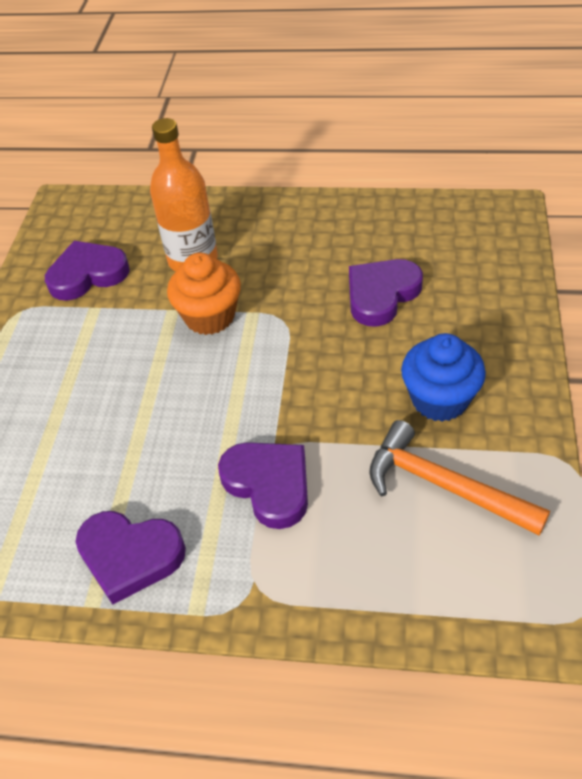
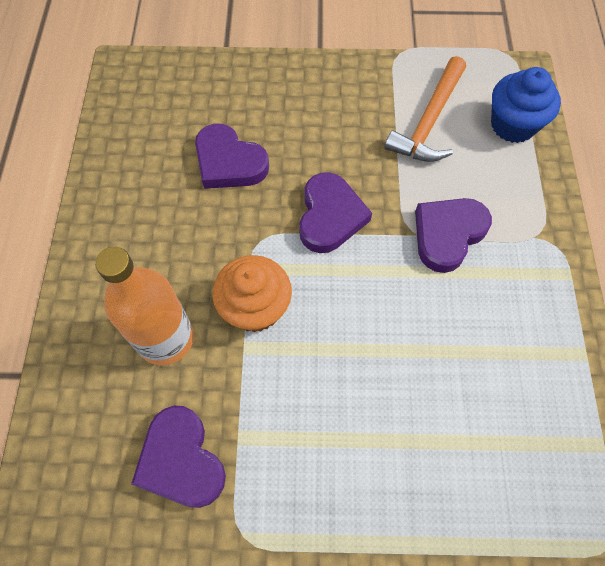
camera: 100 degrees left, 15 degrees up
purple heart [76,511,186,605] -> purple heart moved to [299,172,372,253]
blue cupcake [401,333,486,422] -> blue cupcake moved to [491,67,561,143]

